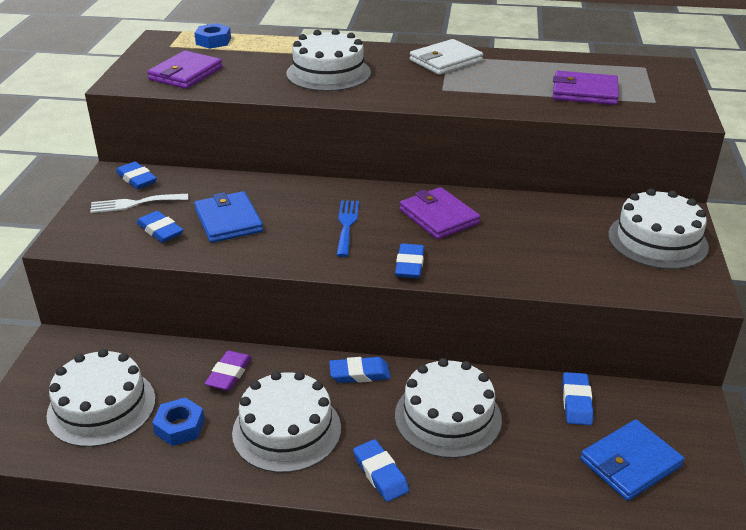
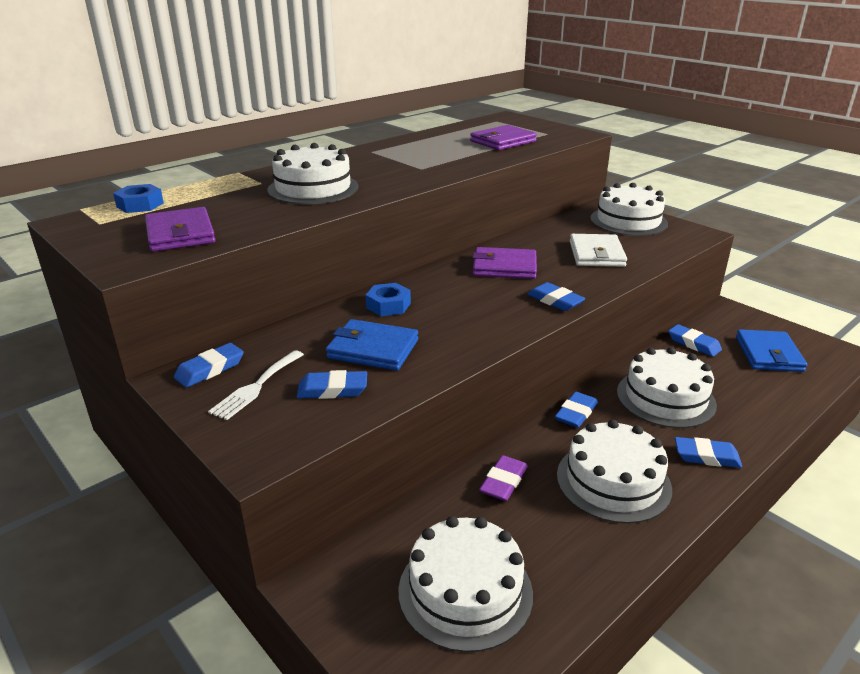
camera: 50 degrees left, 5 degrees down
blue eraser [116,161,157,189] -> blue eraser turned 45 degrees counterclockwise [174,343,244,388]
blue nut [152,397,205,446] -> blue nut moved to [366,283,411,316]
purple eraser [205,350,252,391] -> purple eraser turned 60 degrees clockwise [479,455,528,501]
blue fork [337,200,359,257] -> none
white wallet [410,39,483,75] -> white wallet moved to [570,234,627,267]

